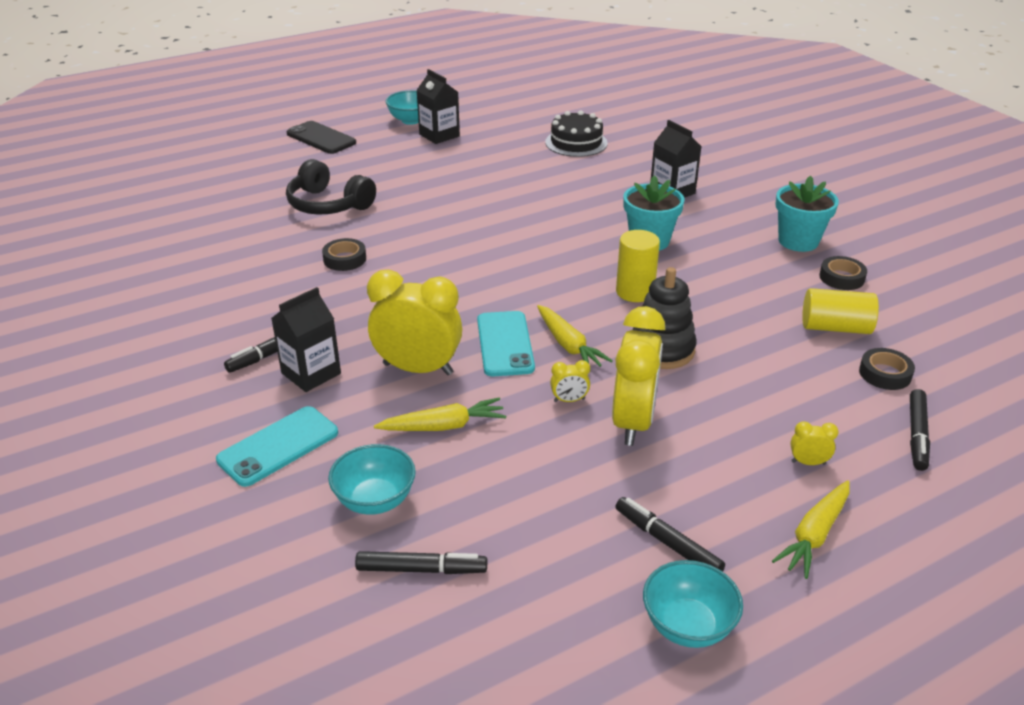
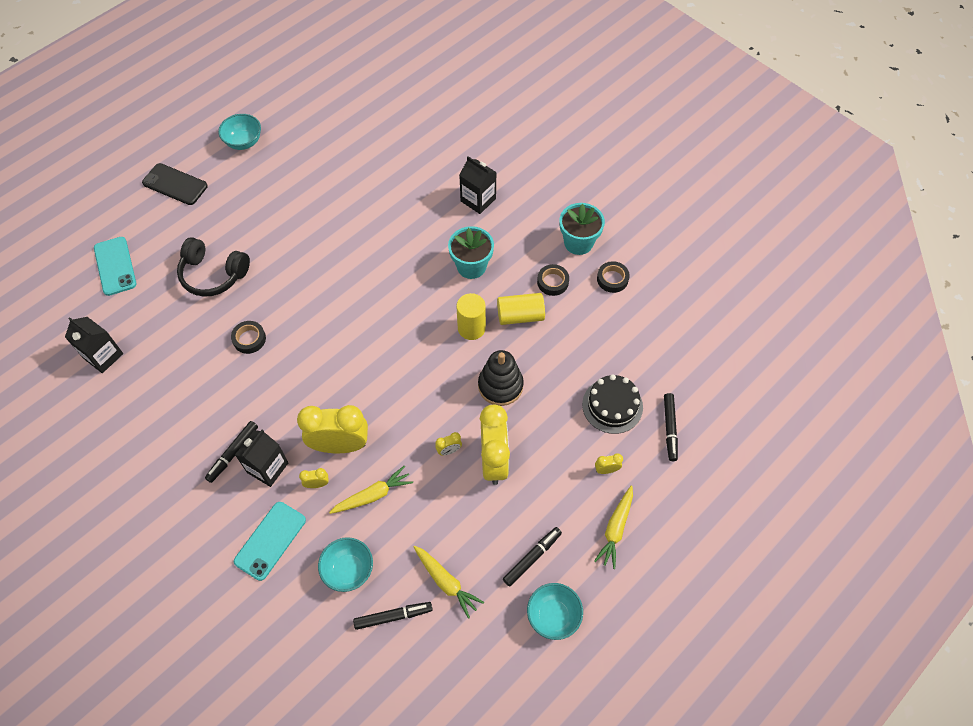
camera: 15 degrees left, 25 degrees up
black carton [416,69,460,144] -> black carton moved to [65,317,123,373]
turquoise phone [477,311,535,376] -> turquoise phone moved to [94,237,136,296]
yellow carrot [537,305,613,367] -> yellow carrot moved to [414,546,484,619]
black cake [545,110,608,157] -> black cake moved to [582,374,643,434]
black marker [615,497,725,571] -> black marker turned 105 degrees clockwise [503,527,562,586]
yellow cylinder [802,288,879,334] -> yellow cylinder moved to [497,293,545,325]
black tape [859,348,915,390] -> black tape moved to [537,264,569,296]
none -> yellow clock [299,468,329,488]

